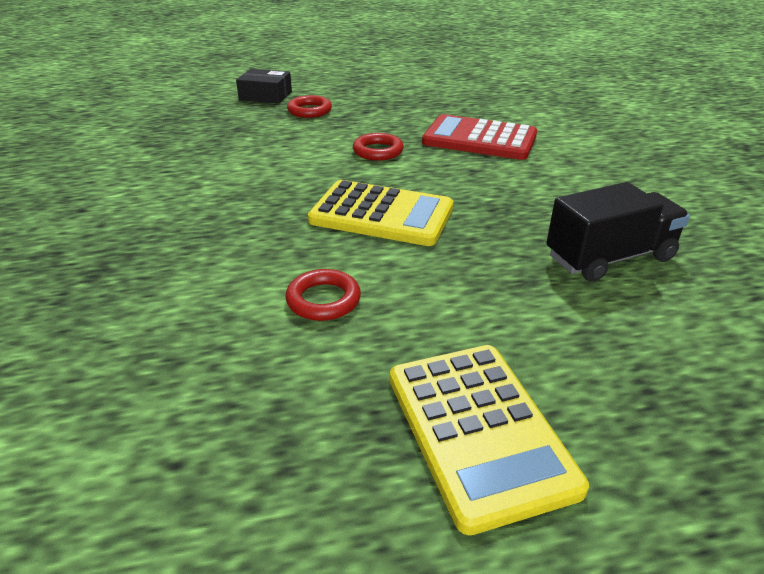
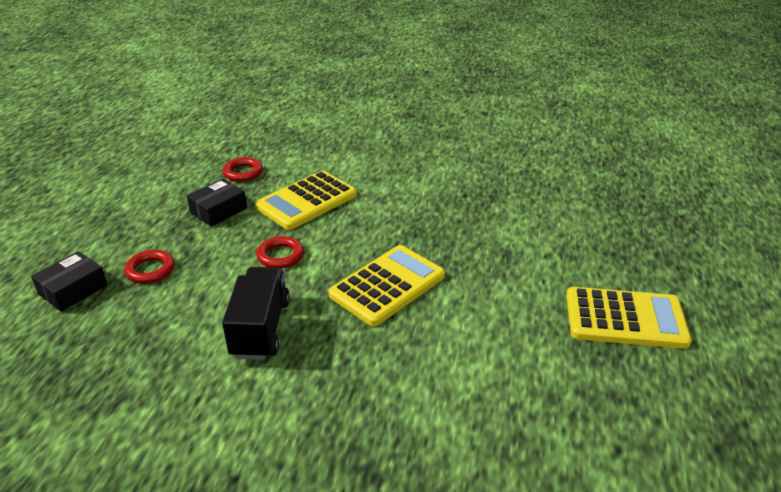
camera: 65 degrees left, 0 degrees up
red ring [286,269,361,321] -> red ring moved to [223,157,263,182]
red calculator [422,114,537,160] -> yellow calculator [255,171,357,230]
black truck [546,182,690,282] -> black truck moved to [222,267,290,360]
none -> black box [187,179,247,226]

